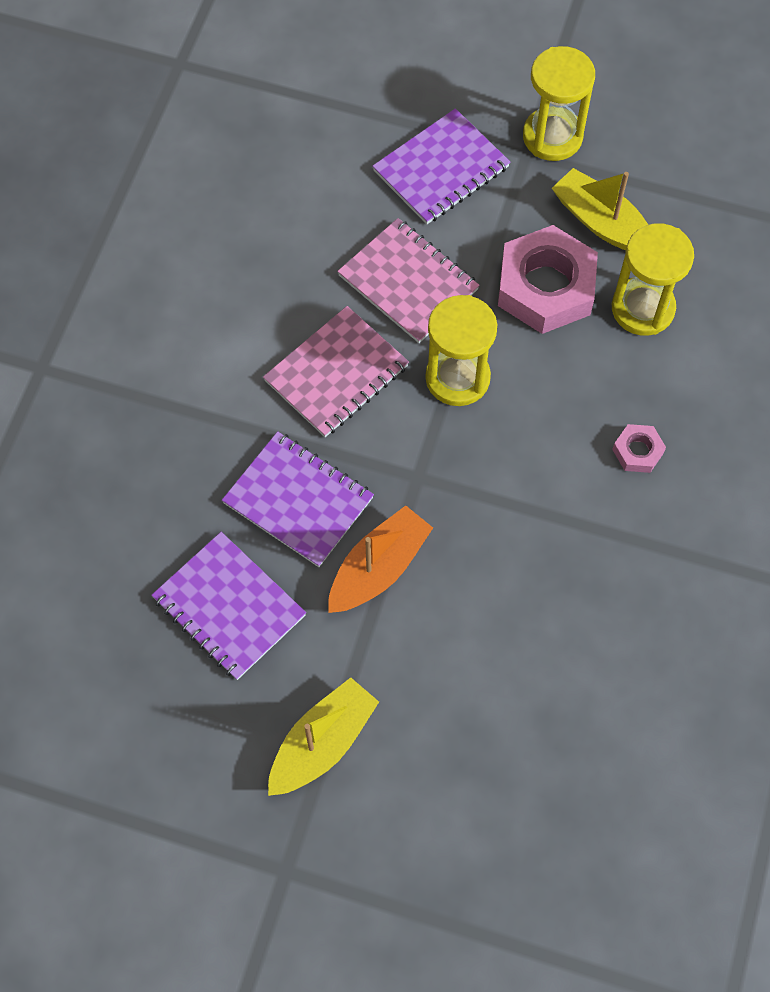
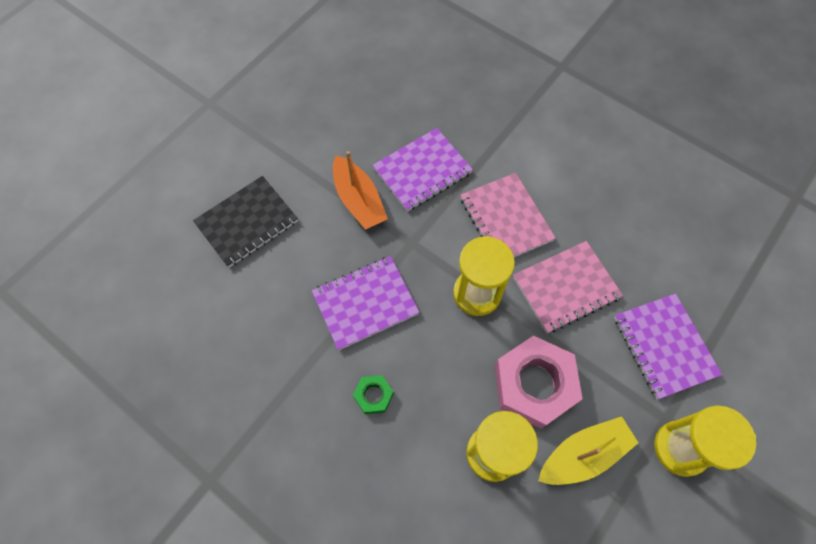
camera: 110 degrees right, 0 degrees up
purple notebook [151,532,306,680] -> purple notebook moved to [312,256,420,350]
yellow boat [268,677,379,796] -> none
pink nut [612,424,666,473] -> green nut [353,375,394,414]
none -> black notebook [193,176,298,268]

